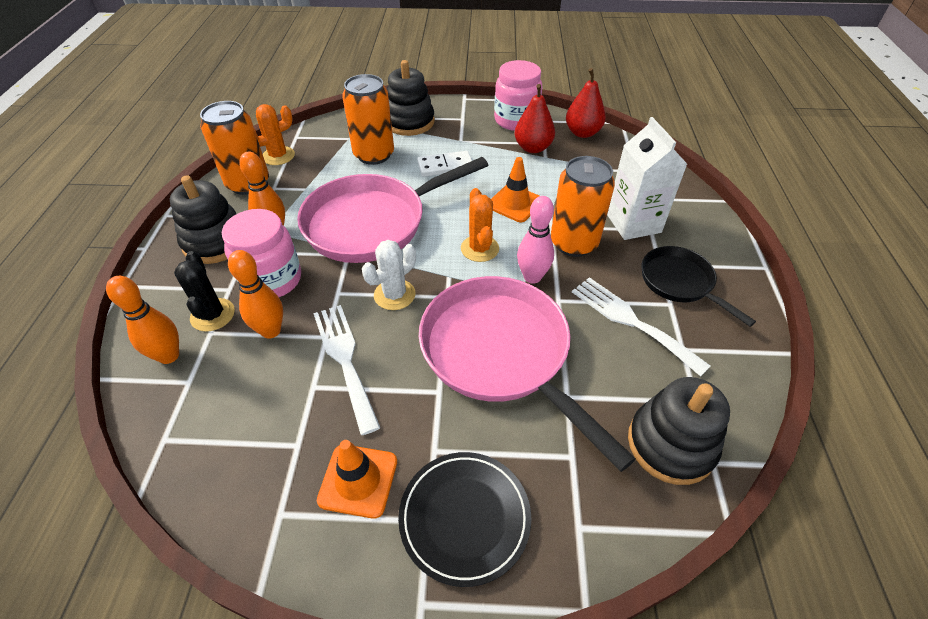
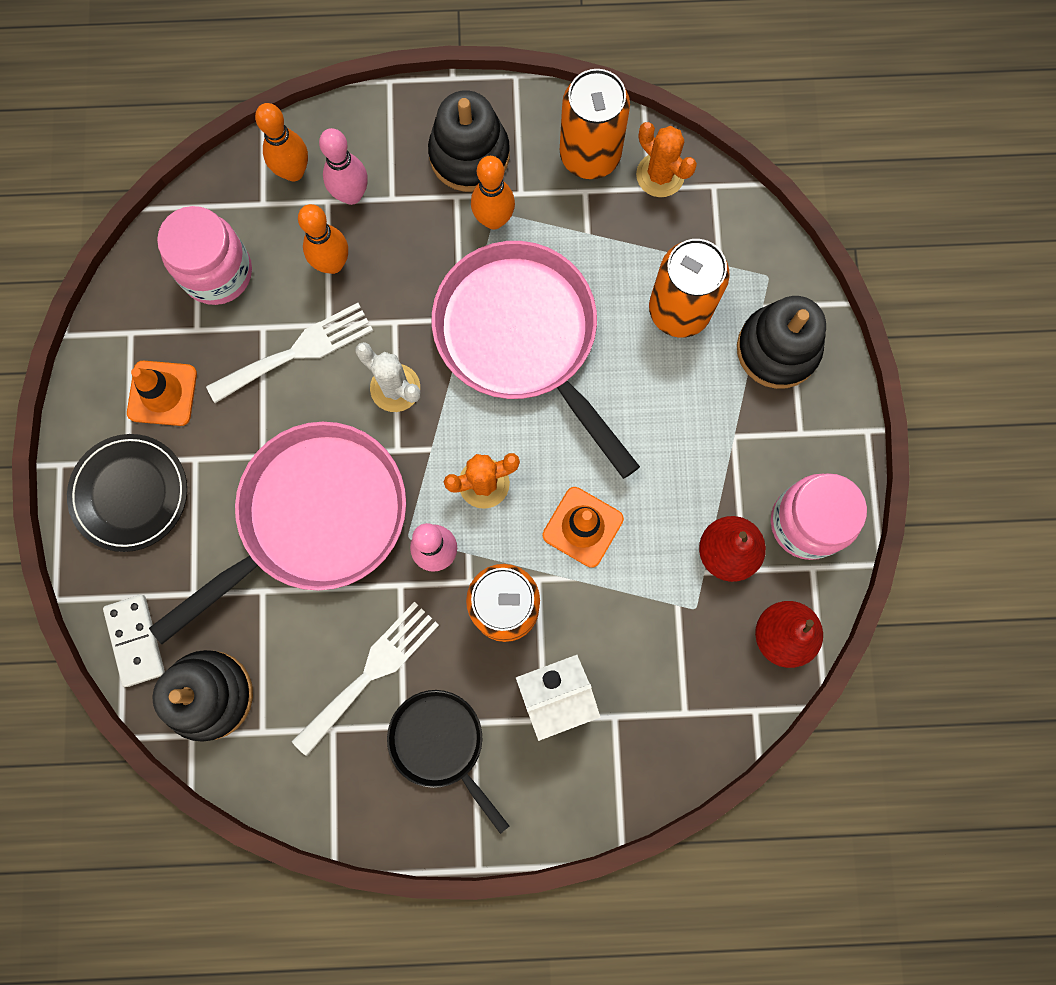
camera: 85 degrees right, 30 degrees up
black cactus [174,251,235,332] -> pink bowling pin [319,128,368,205]
pink jar [222,209,301,297] -> pink jar moved to [157,206,252,305]
white domino [417,151,472,177] -> white domino moved to [103,595,165,687]
black pan [642,246,756,327] -> black pan turned 90 degrees counterclockwise [387,690,509,834]

